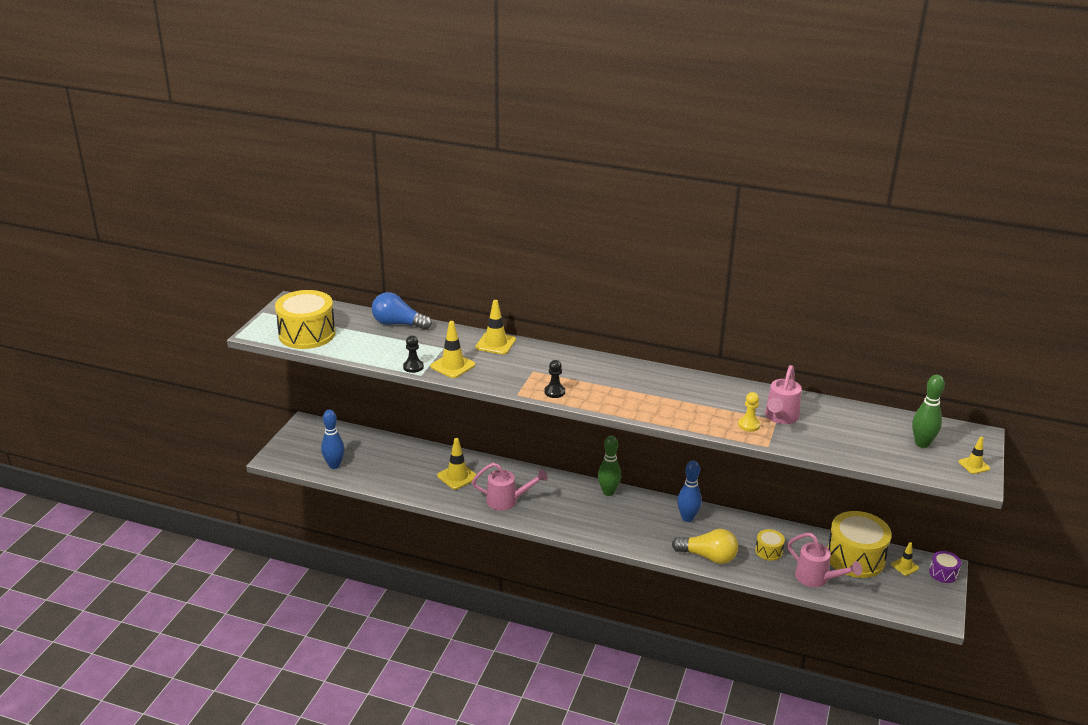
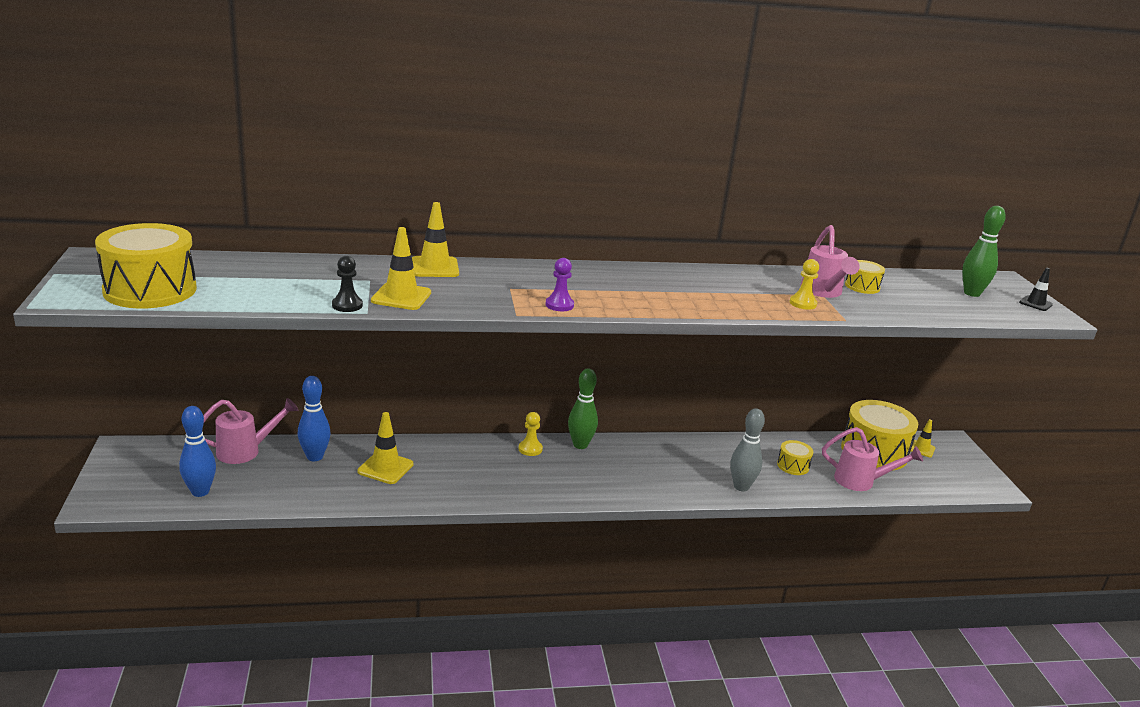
camera: 30 degrees left, 5 degrees down
blue light bulb [372,292,432,330] -> none
pink watering can [472,463,548,511] -> pink watering can moved to [203,398,298,464]
black pawn [544,360,565,398] -> purple pawn [545,258,574,311]
yellow light bulb [672,529,738,564] -> grey bowling pin [730,408,765,492]
blue bowling pin [677,460,702,522] -> blue bowling pin moved to [298,376,331,461]
purple drum [929,551,961,583] -> none
yellow traffic cone [959,437,990,474] -> black traffic cone [1019,268,1053,311]
none -> yellow pawn [519,412,543,456]
none -> yellow drum [845,260,885,294]

